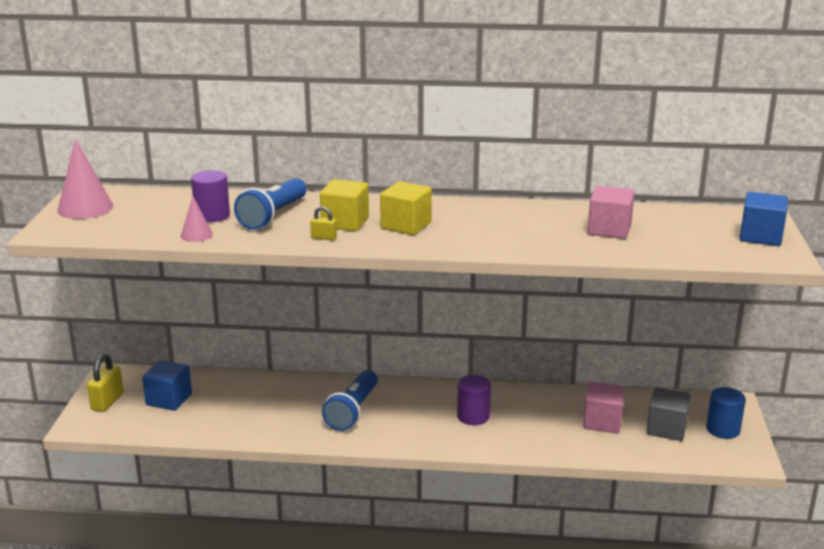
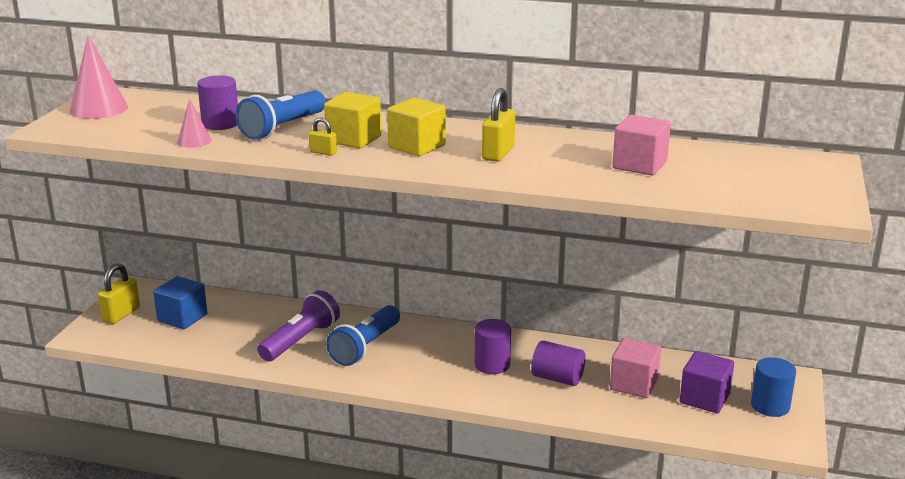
camera: 10 degrees right, 0 degrees up
grey cube [647,387,691,441] -> purple cube [680,351,734,413]
blue cube [740,192,788,246] -> none
none -> purple flashlight [257,290,340,361]
none -> yellow padlock [482,88,515,162]
none -> purple cylinder [531,340,586,386]

